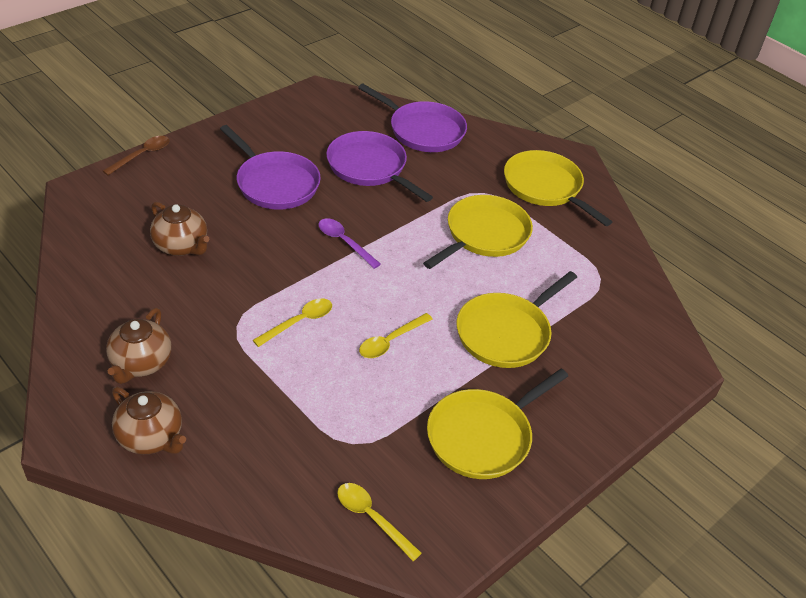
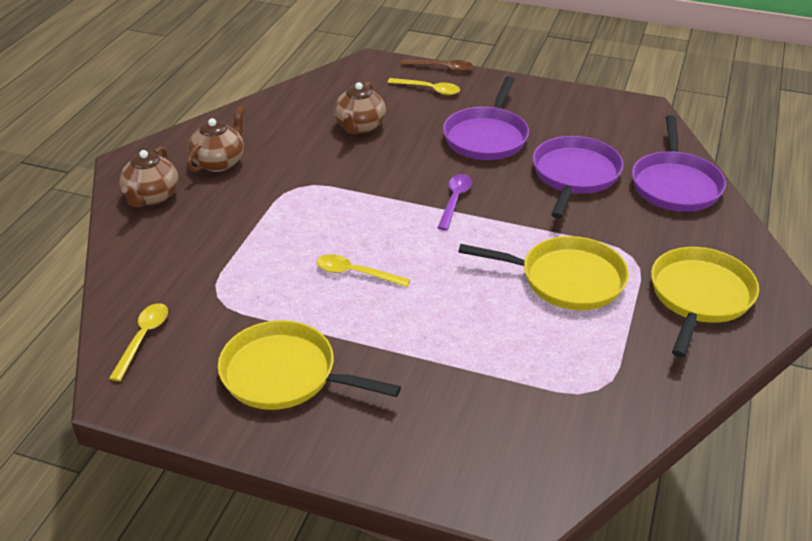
camera: 65 degrees right, 5 degrees down
brown teapot [106,308,172,384] -> brown teapot turned 135 degrees clockwise [187,106,245,172]
yellow spoon [253,299,332,347] -> yellow spoon moved to [387,78,460,95]
yellow pan [457,271,577,368] -> none

